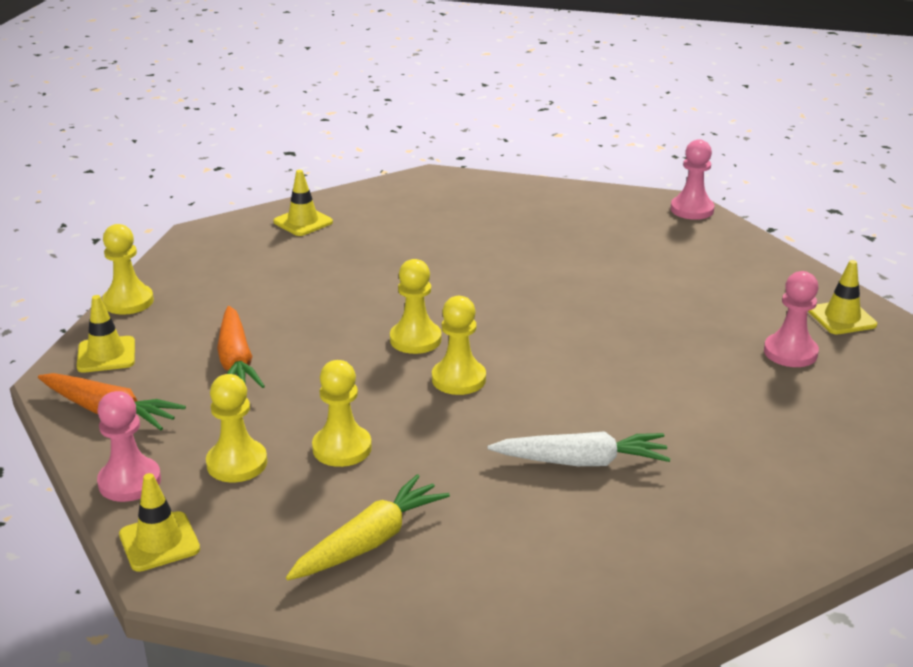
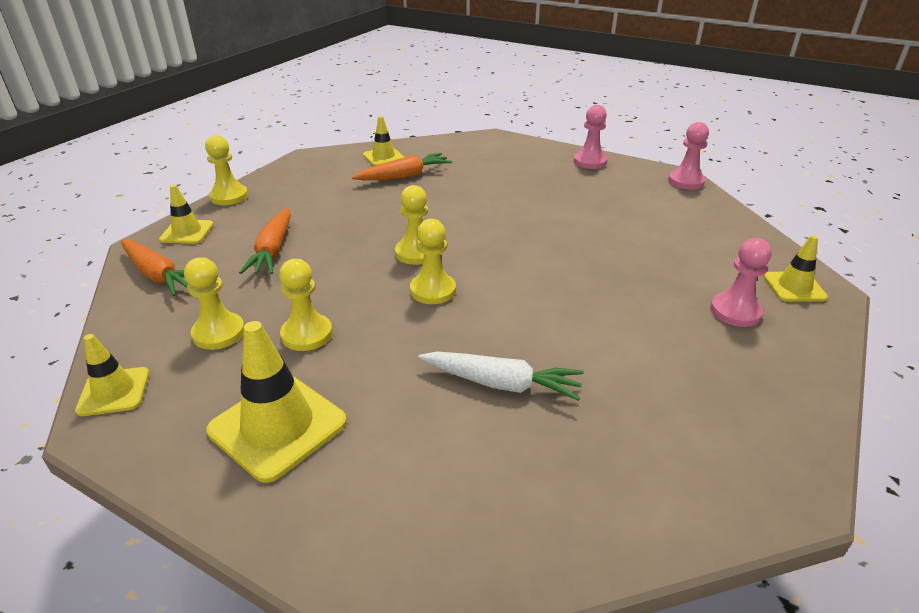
camera: 15 degrees right, 5 degrees up
pink pawn [97,391,161,502] -> pink pawn moved to [574,105,607,169]
yellow carrot [286,474,450,580] -> yellow traffic cone [206,321,347,483]
none -> orange carrot [352,153,452,180]

